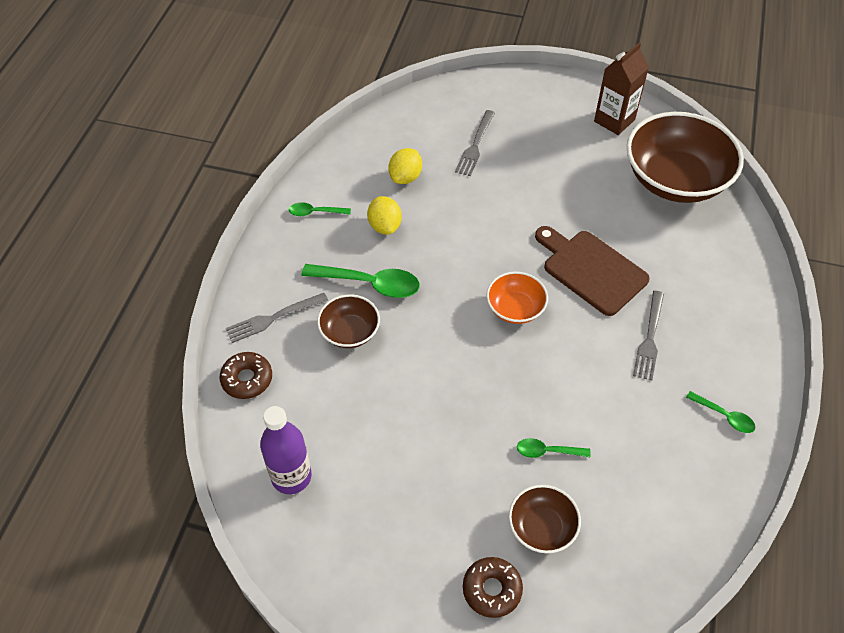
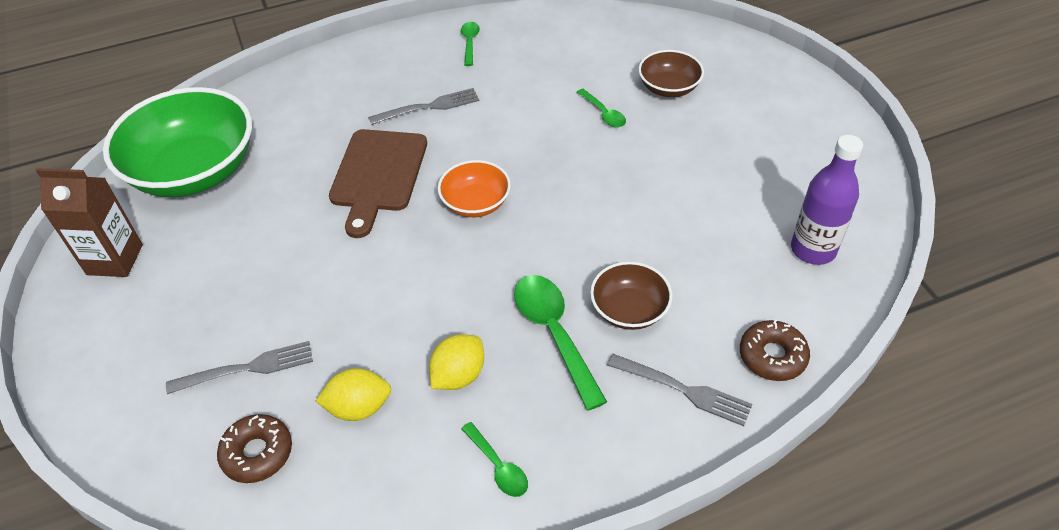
camera: 125 degrees left, 5 degrees down
brown donut [463,557,523,618] -> brown donut moved to [217,414,292,483]
brown bowl [626,112,744,203] -> green bowl [103,87,252,197]

